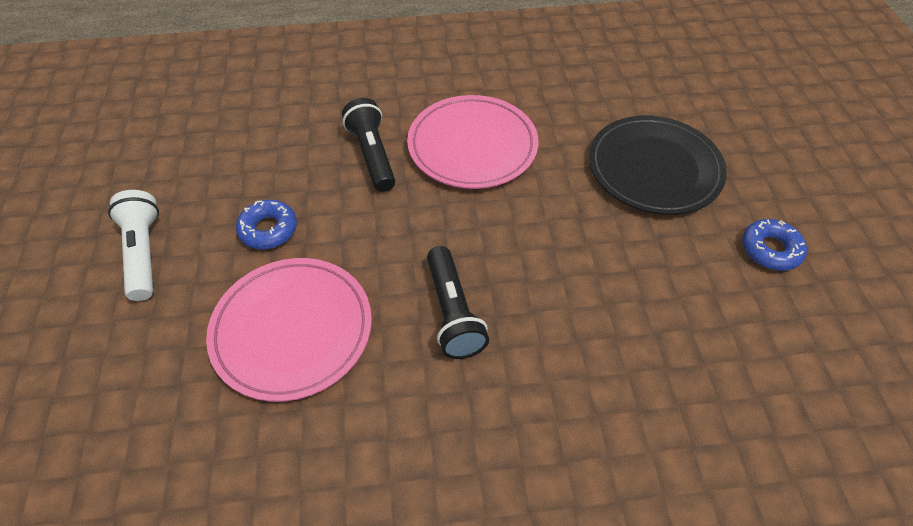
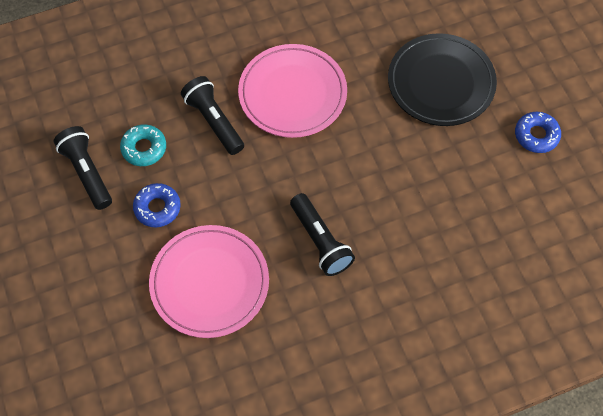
camera: 15 degrees left, 10 degrees up
white flashlight [108,190,159,301] -> none
none -> black flashlight [54,126,112,210]
none -> turquoise donut [120,124,166,166]

